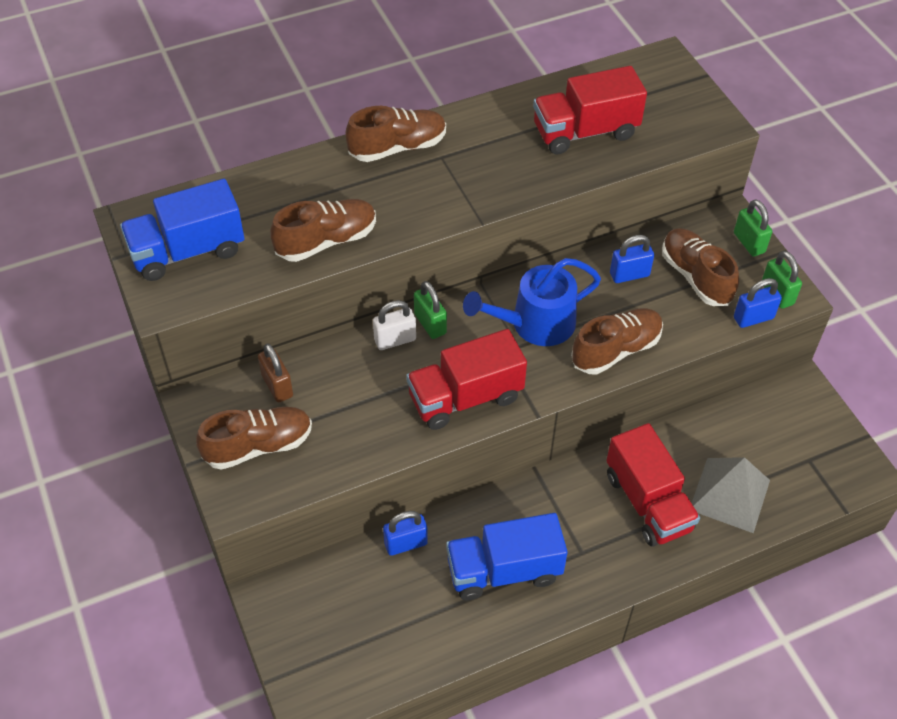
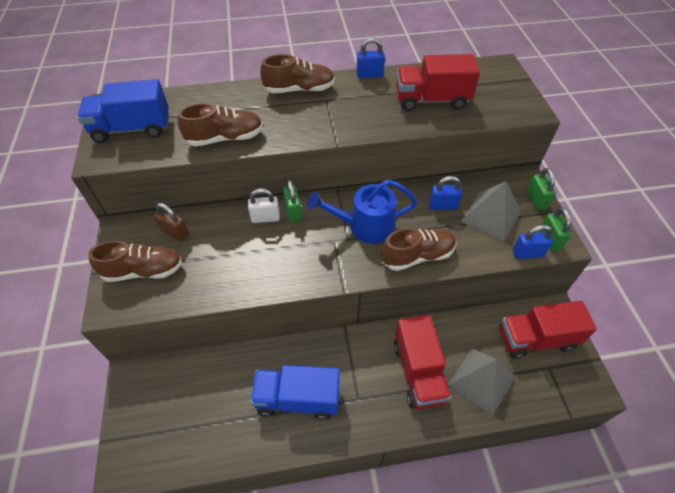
camera: 15 degrees right, 0 degrees up
brown padlock [258,343,293,402] -> brown padlock turned 45 degrees counterclockwise [154,203,189,242]
blue padlock [383,511,428,556] -> blue padlock moved to [356,38,385,78]
red truck [406,329,527,430] -> red truck moved to [500,301,597,359]
brown shoe [662,228,739,306] -> grey pyramid [460,181,521,242]

